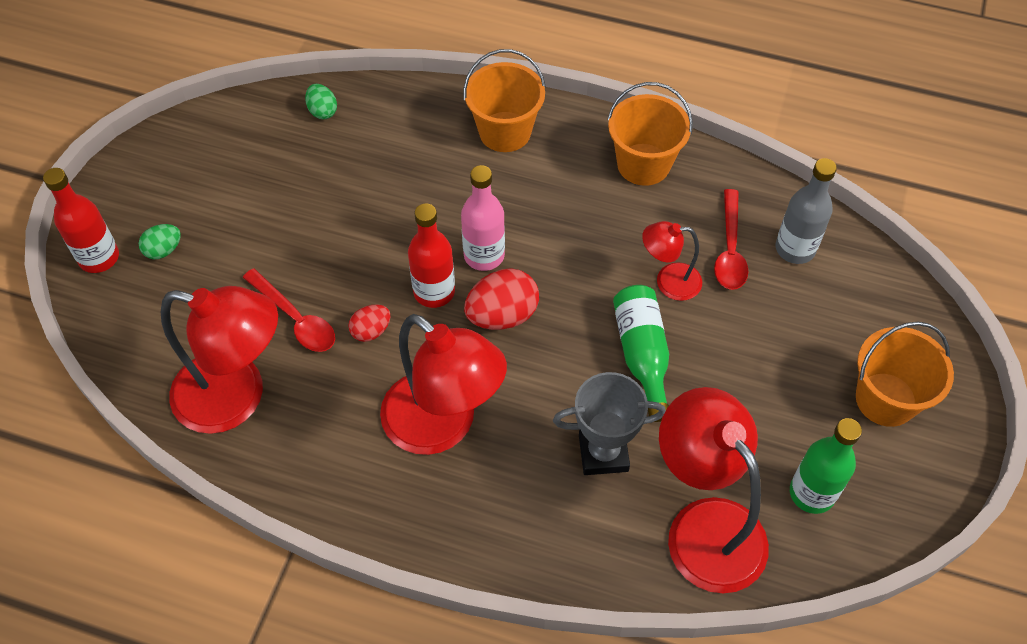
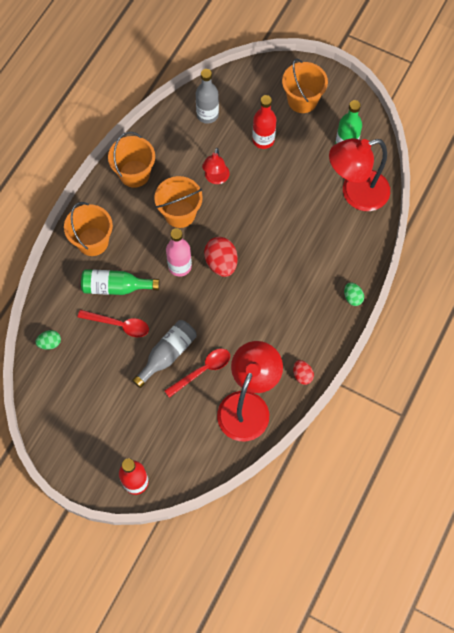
camera: 80 degrees left, 10 degrees up
green egg [139,224,181,259] -> green egg moved to [344,282,364,306]
red egg [348,304,390,342] -> red egg moved to [293,360,314,385]
red lamp [380,314,507,455] -> none
red bottle [408,203,455,308] -> red bottle moved to [252,95,276,149]
grey trophy [553,372,666,475] -> none
green bottle [613,285,669,422] -> green bottle moved to [81,269,160,295]
red spoon [714,189,749,290] -> red spoon moved to [78,310,149,337]
none -> grey bottle [132,320,197,388]
none -> orange bucket [154,176,203,228]

